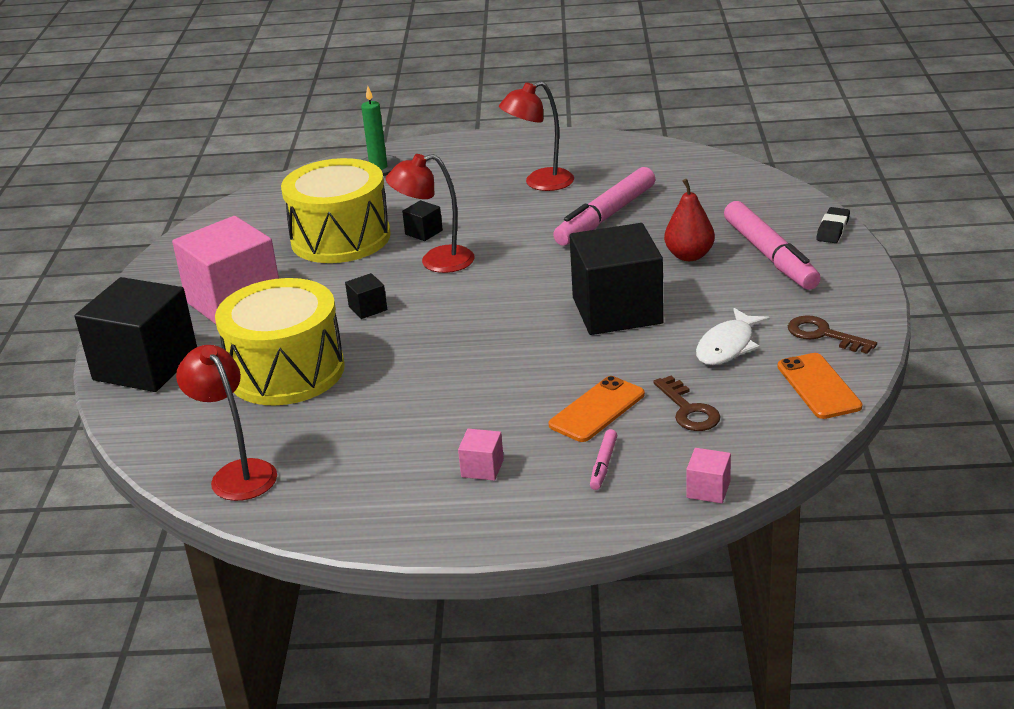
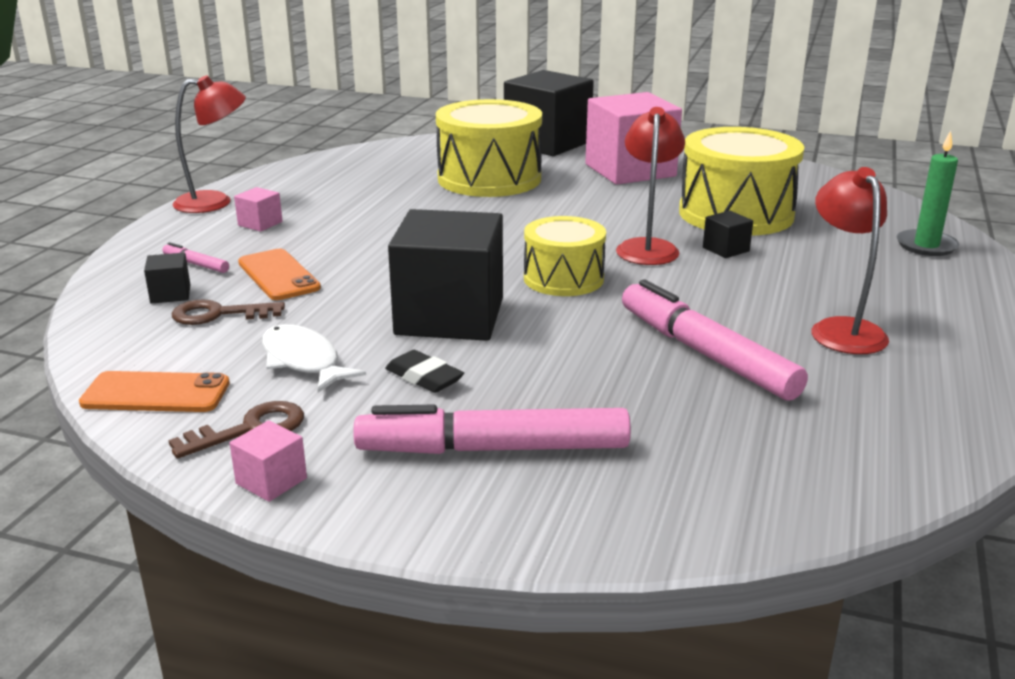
camera: 105 degrees right, 5 degrees down
red lamp [176,345,277,501] -> red lamp moved to [173,75,246,213]
black cube [345,273,387,319] -> black cube moved to [144,253,190,304]
red pear [664,179,715,261] -> none
pink cube [686,448,731,504] -> pink cube moved to [230,420,307,502]
black eraser [816,207,850,243] -> black eraser moved to [385,350,464,393]
none -> yellow drum [524,216,606,296]

